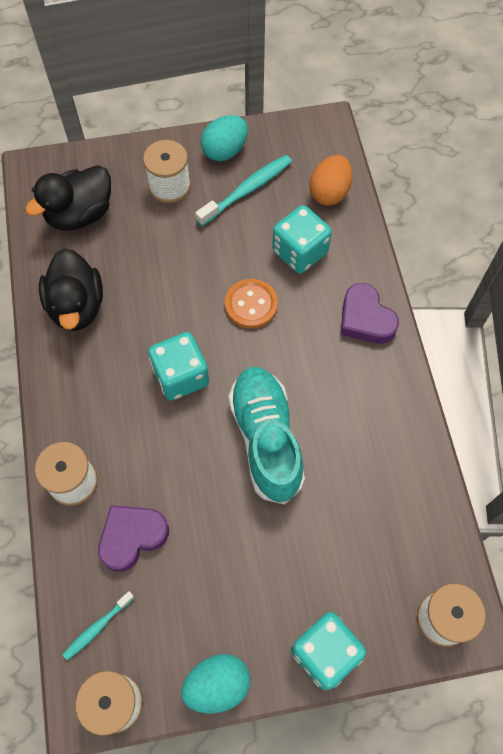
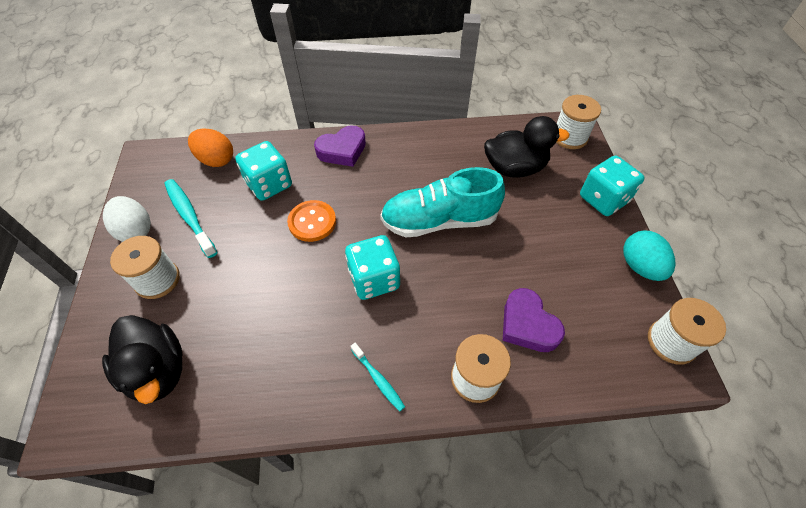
camera: 85 degrees left, 10 degrees down
black duck [39,248,103,331] -> black duck moved to [484,116,570,178]
turquoise toothbrush [62,591,134,660] -> turquoise toothbrush moved to [350,343,405,412]
turquoise egg [201,115,248,161] -> white egg [103,196,151,242]

